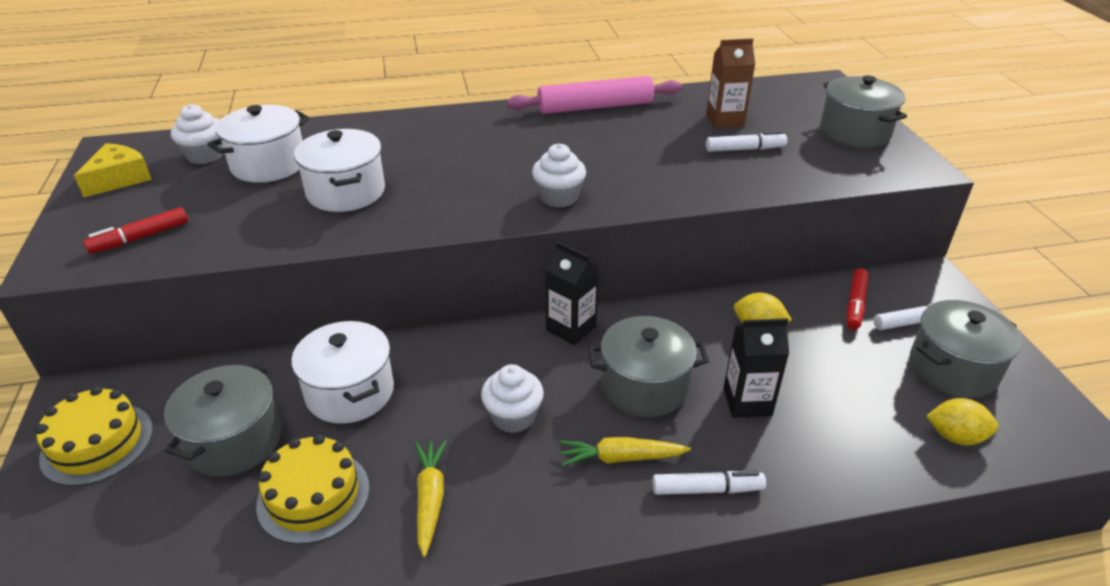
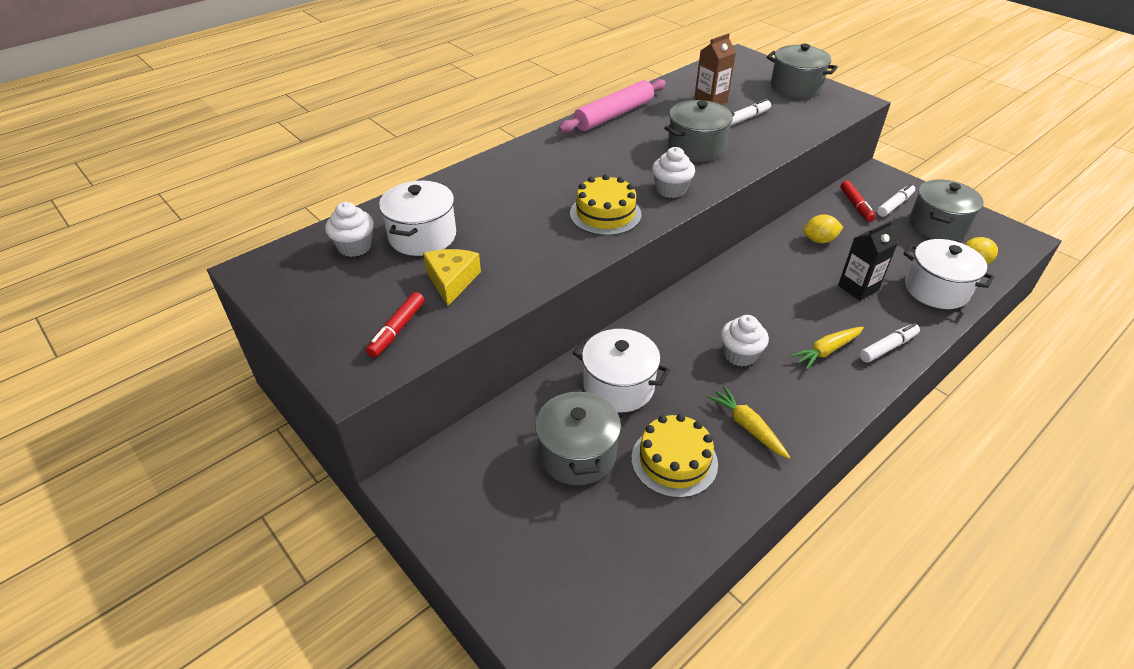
camera: 30 degrees left, 5 degrees up
yellow cake [35,386,153,486] -> yellow cake moved to [570,174,642,236]
yellow cheese [74,143,152,197] -> yellow cheese moved to [423,249,481,306]
white pot [294,129,385,212] -> white pot moved to [903,239,995,309]
black carton [545,242,599,345] -> none
grey pot [588,316,709,417] -> grey pot moved to [664,100,735,162]

